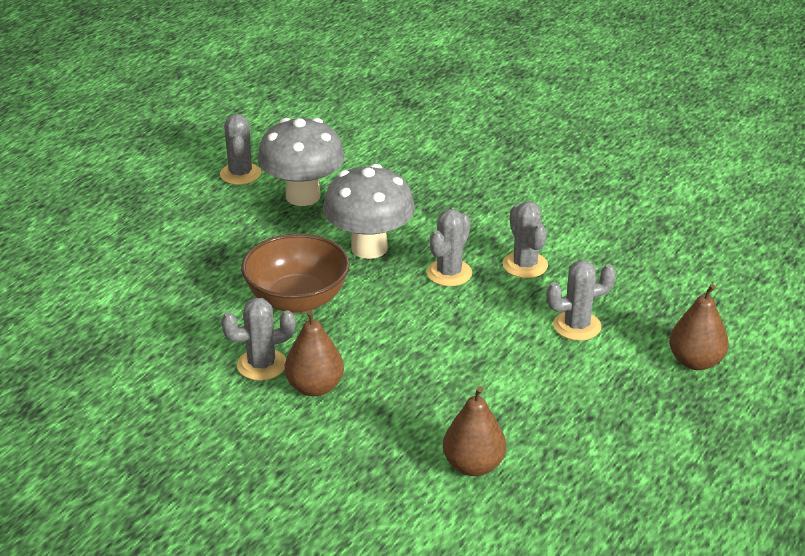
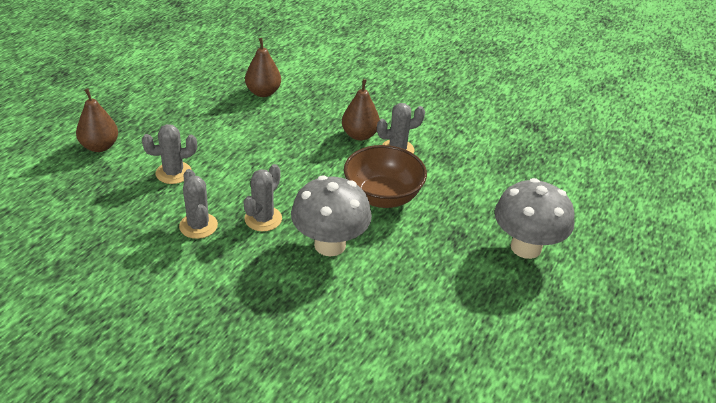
camera: 175 degrees right, 5 degrees up
grey cactus [220,114,261,185] -> none
grey mushroom [257,118,345,206] -> grey mushroom moved to [495,178,575,259]

